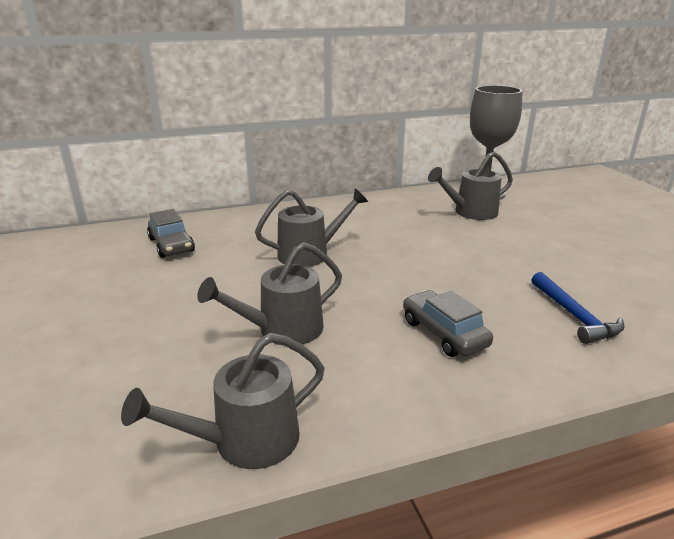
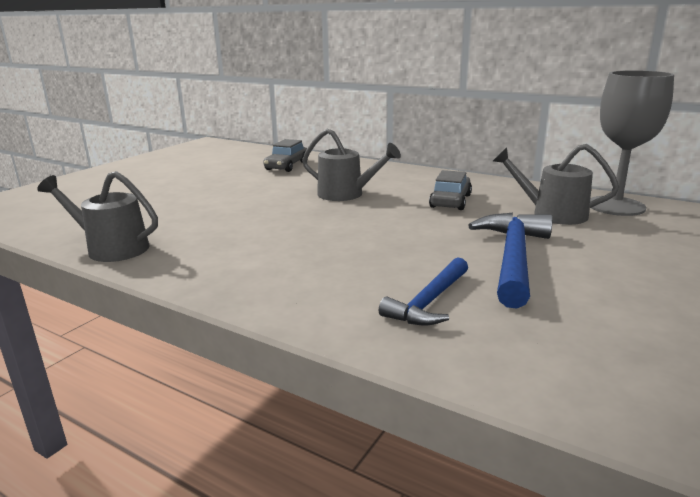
camera: 50 degrees right, 5 degrees down
grey watering can [197,242,342,346] -> none
grey car [403,290,493,357] -> grey car moved to [429,170,472,210]
none -> blue hammer [468,213,553,309]

